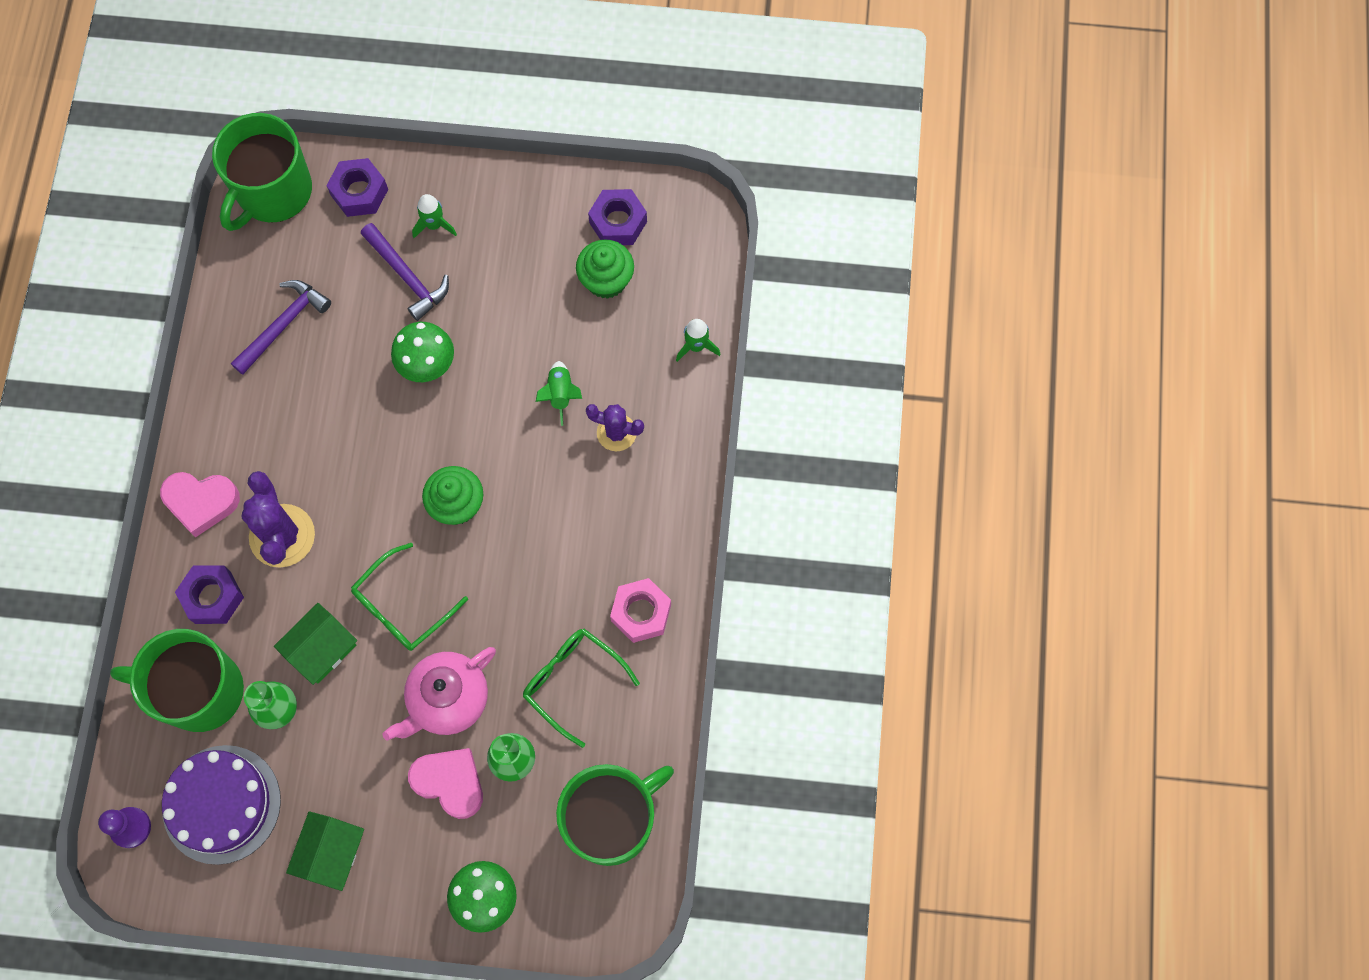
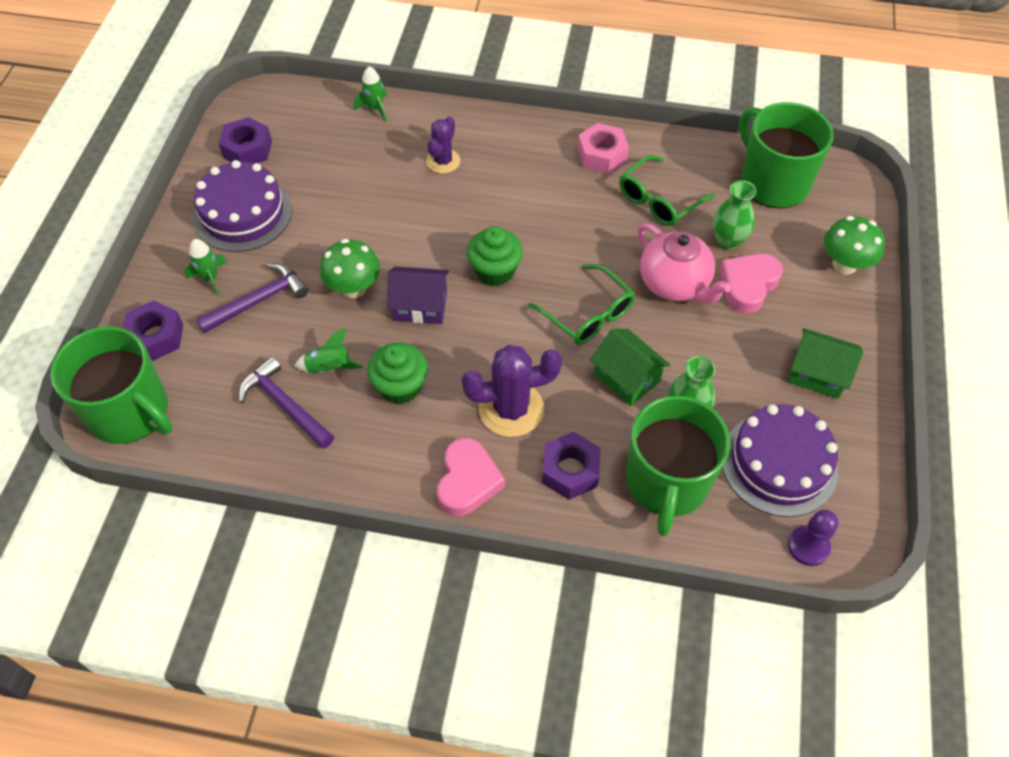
camera: 85 degrees left, 15 degrees down
green rocket [536,361,582,426] -> green rocket moved to [294,328,363,373]
green cupcake [576,239,634,299] -> green cupcake moved to [367,343,428,404]
none -> purple cake [193,160,292,252]
none -> purple house [387,267,449,324]

